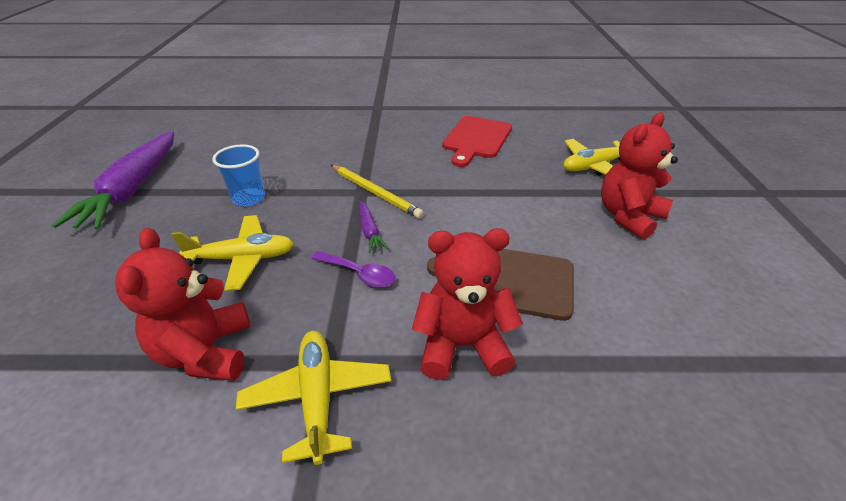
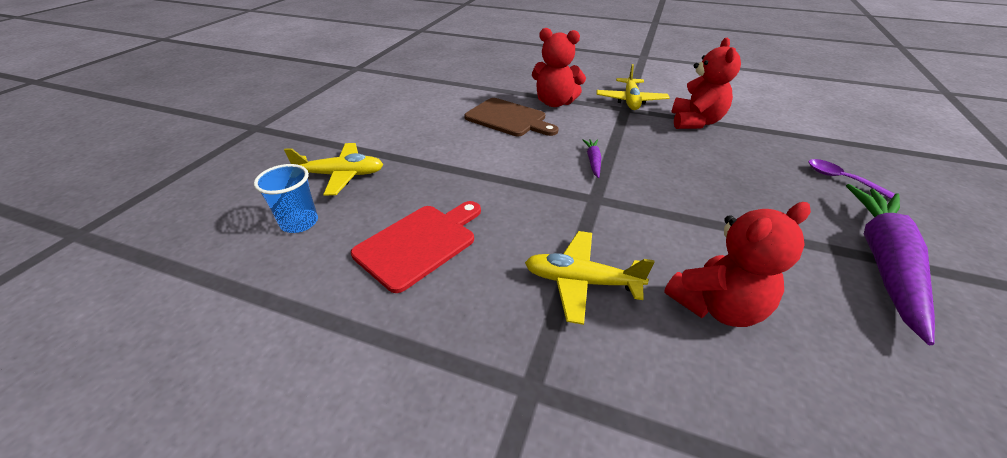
camera: 160 degrees left, 0 degrees up
yellow plane [171,215,294,291] -> yellow plane moved to [525,231,654,325]
blue cup [212,144,265,206] -> blue cup moved to [254,164,318,233]
purple spoon [312,251,396,288] -> purple spoon moved to [808,159,895,199]
yellow pencil [331,165,424,218] -> none
red teddy bear [601,113,678,240] -> red teddy bear moved to [664,202,811,327]

